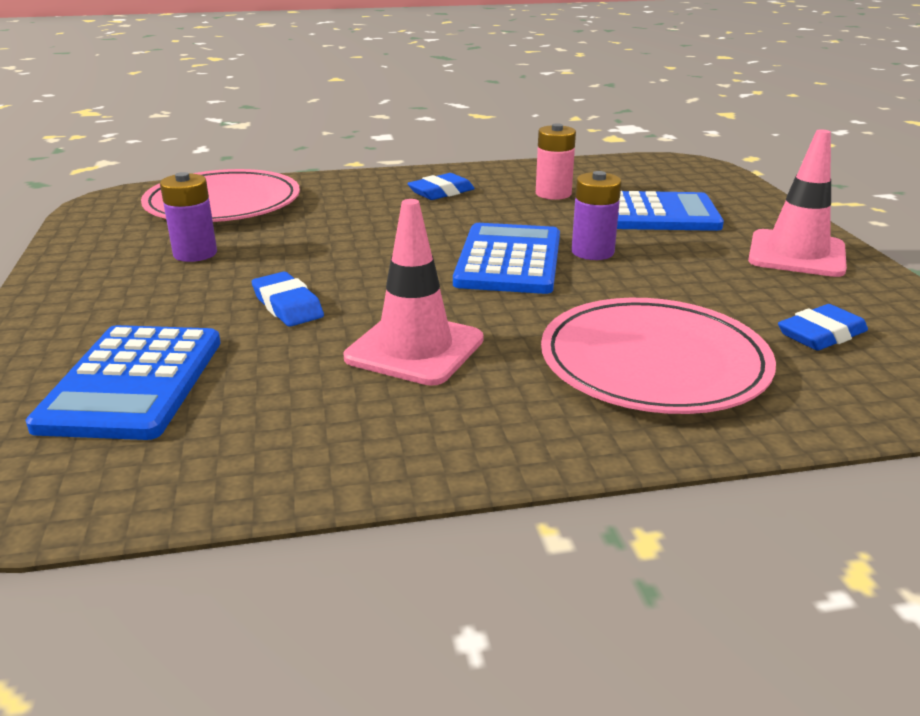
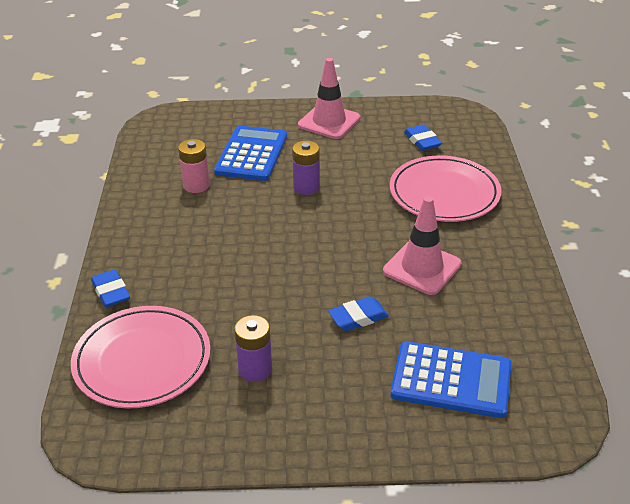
camera: 80 degrees left, 10 degrees up
blue eraser [407,173,475,200] -> blue eraser moved to [91,269,130,307]
blue calculator [453,223,560,294] -> none

